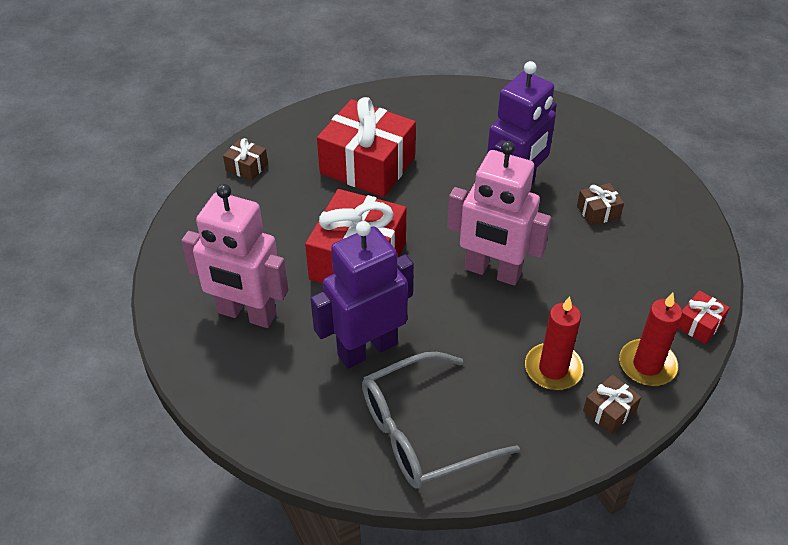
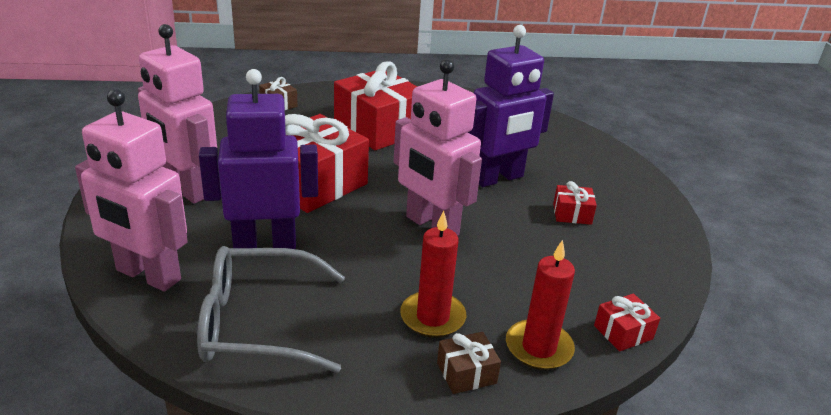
camera: 20 degrees right, 15 degrees down
brown gift [577,183,624,226] -> red gift [553,181,597,225]
none -> pink robot [75,89,188,292]

